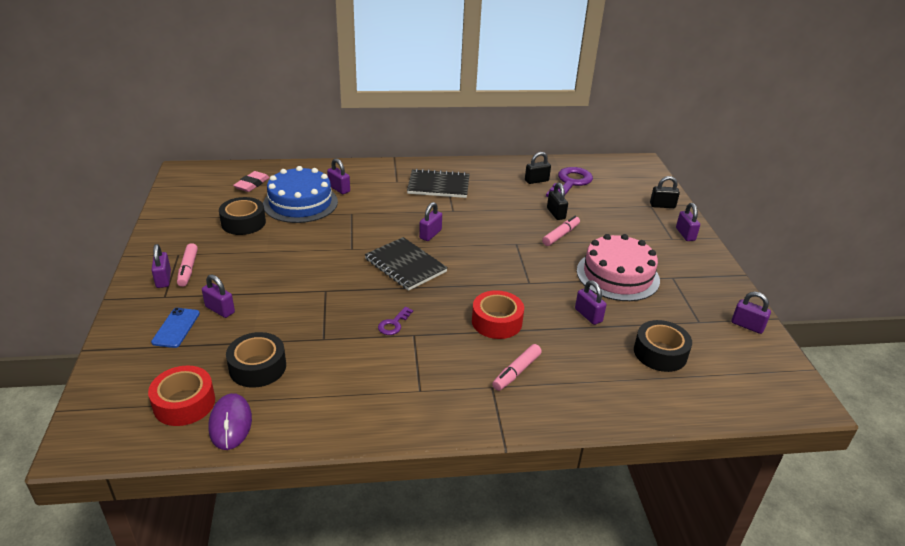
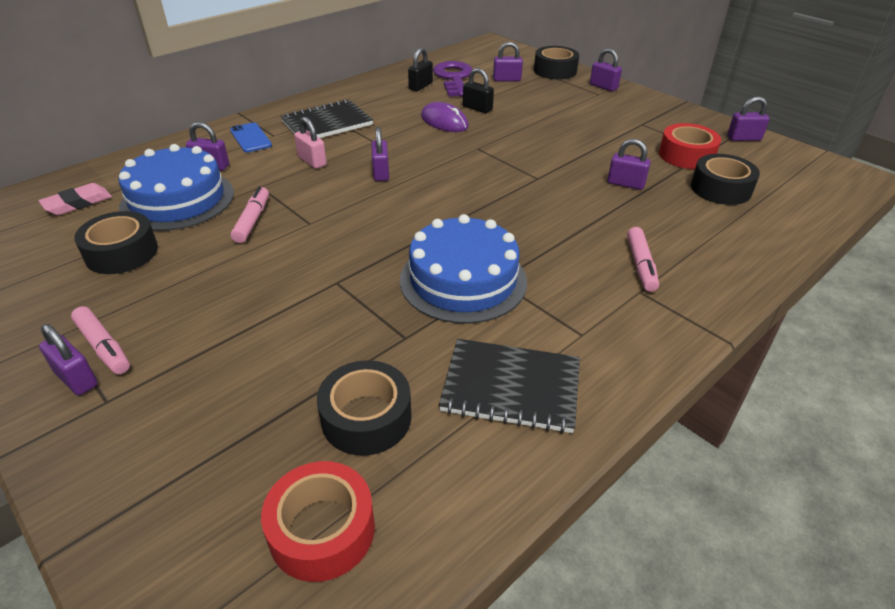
camera: 35 degrees left, 5 degrees up
blue phone [151,308,200,348] -> blue phone moved to [230,122,272,152]
purple padlock [202,274,235,318] -> purple padlock moved to [493,42,523,81]
purple mouse [208,393,252,450] -> purple mouse moved to [421,102,469,132]
pink eraser [233,171,270,192] -> pink eraser turned 60 degrees clockwise [39,183,112,215]
black notebook [365,237,448,291] -> black notebook moved to [439,339,580,433]
purple key [378,307,413,335] -> blue cake [400,214,527,324]
red tape [472,290,524,339] -> red tape moved to [659,123,721,169]
pink marker [542,216,580,246] -> pink marker moved to [231,186,269,243]
pink cake [577,234,660,301] -> none
black padlock [650,176,680,208] -> black tape [534,46,579,79]
none -> pink padlock [294,117,327,169]

